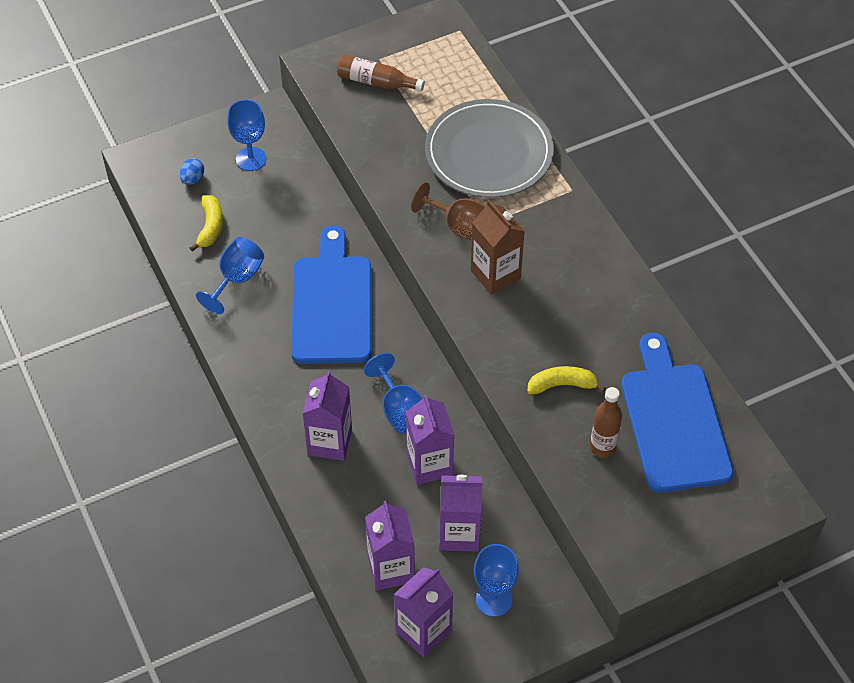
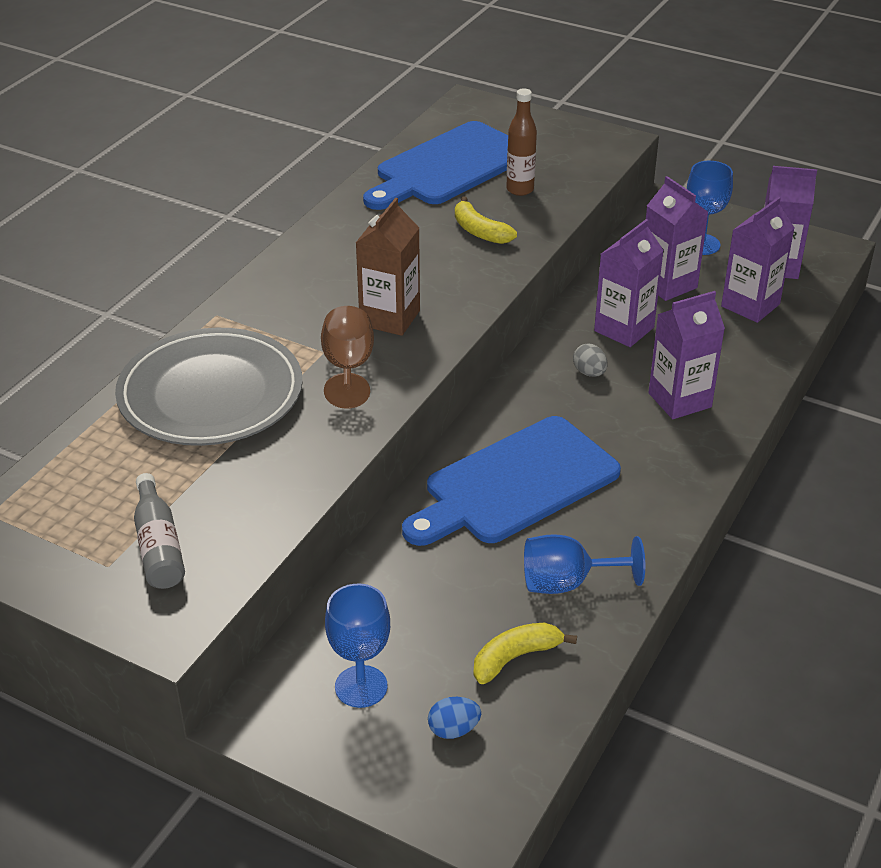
camera: 125 degrees left, 15 degrees down
brown bottle [337,55,425,92] -> grey bottle [134,473,185,589]
blue goblet [364,353,422,434] -> grey egg [573,344,607,377]

